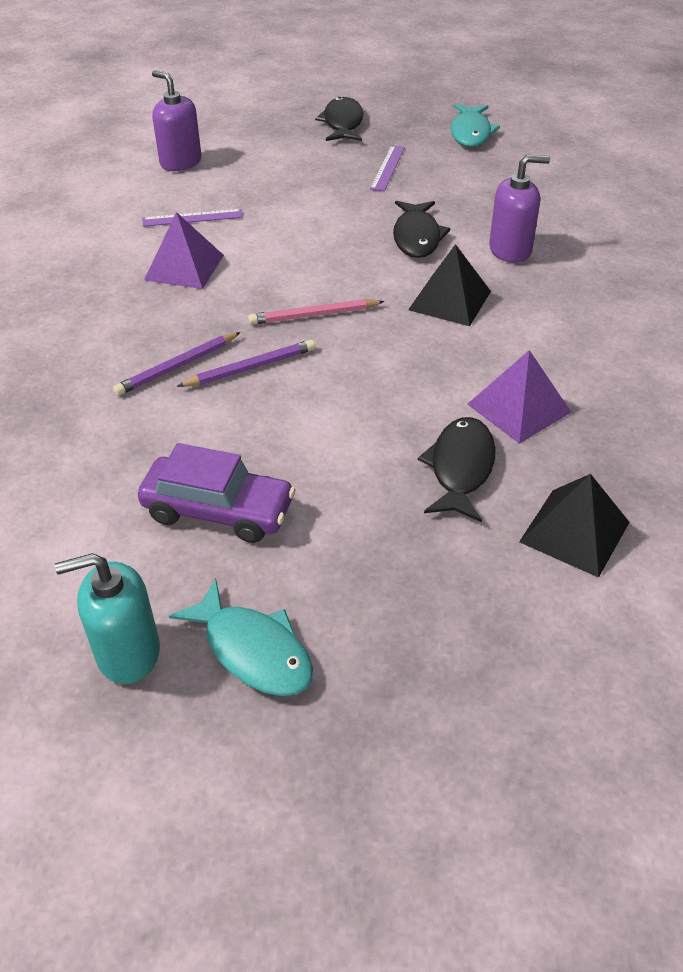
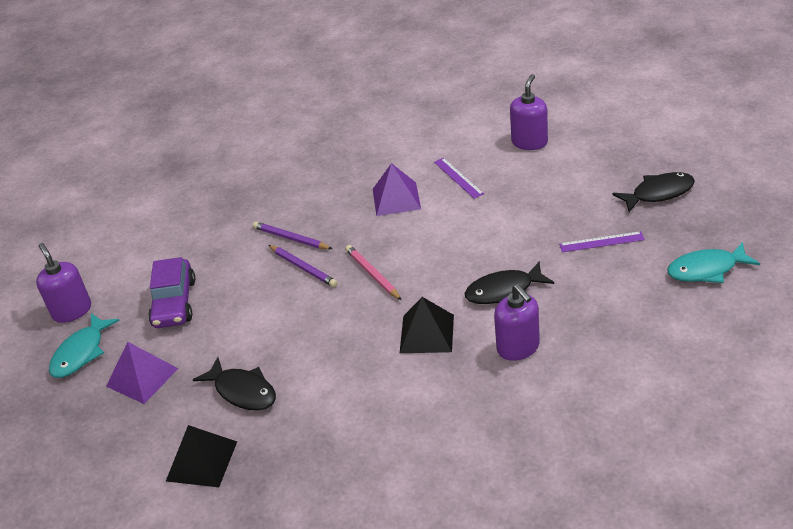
camera: 75 degrees right, 5 degrees down
turquoise soap dispenser [55,553,160,684] -> purple soap dispenser [36,243,91,323]
black fish [418,417,495,522] -> black fish turned 45 degrees clockwise [193,357,276,410]
purple pyramid [468,350,571,444] -> purple pyramid moved to [106,342,179,404]

